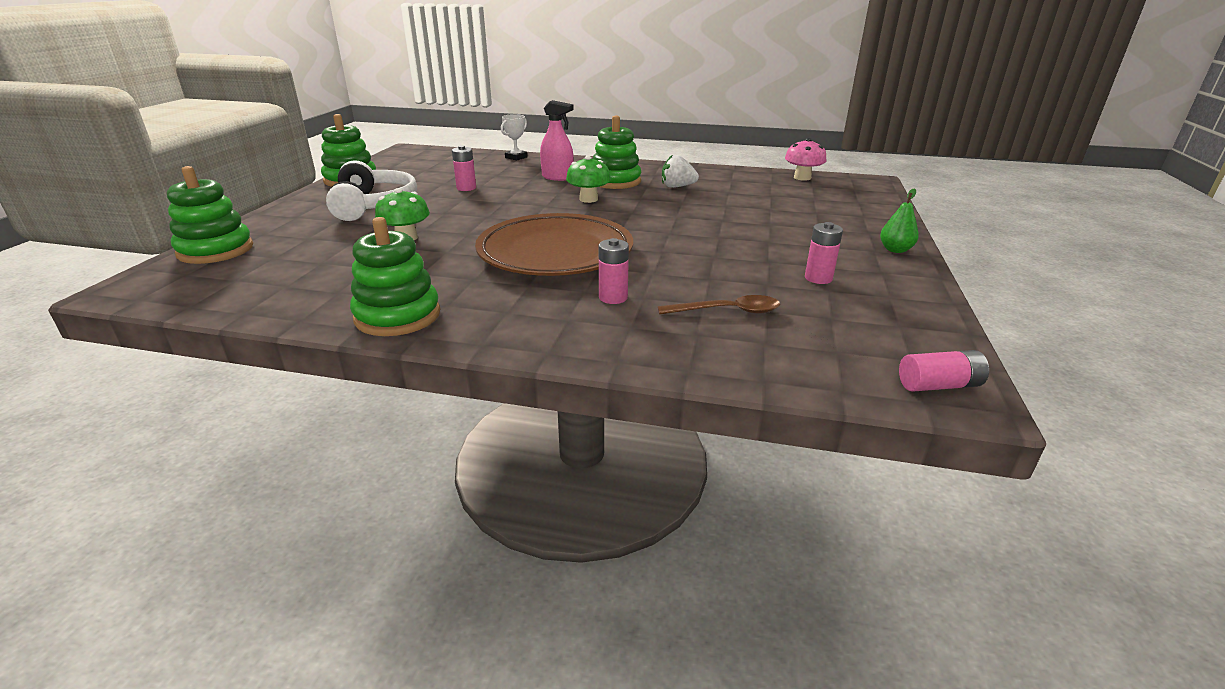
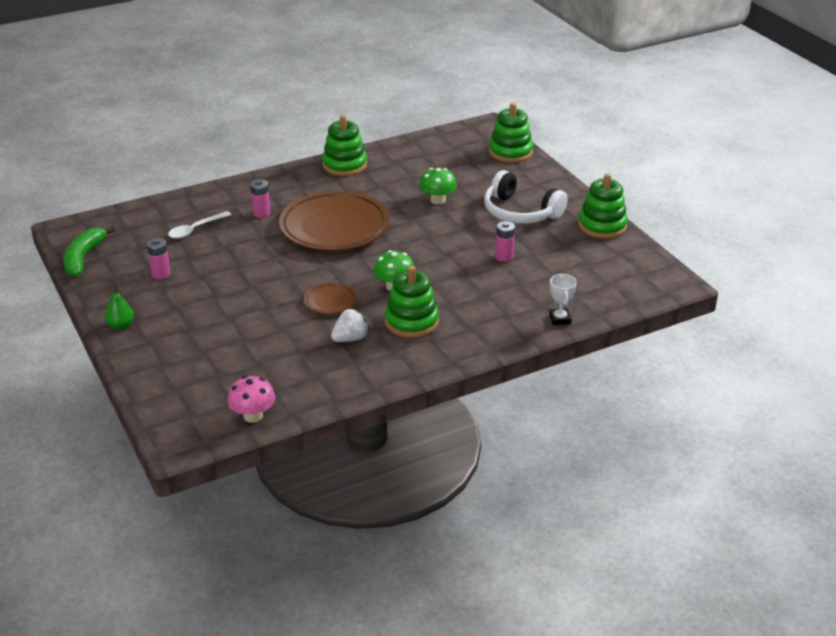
camera: 140 degrees right, 5 degrees up
pink spray bottle [540,100,574,181] -> none
brown spoon [658,295,780,315] -> white spoon [168,211,231,239]
pink battery [899,350,989,392] -> none
none -> green banana [64,226,115,277]
none -> brown plate [304,283,357,314]

